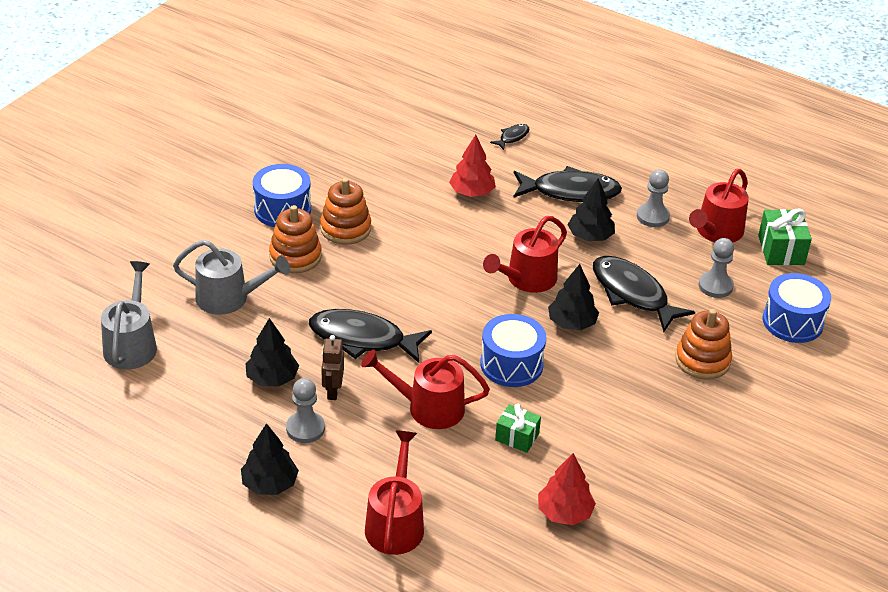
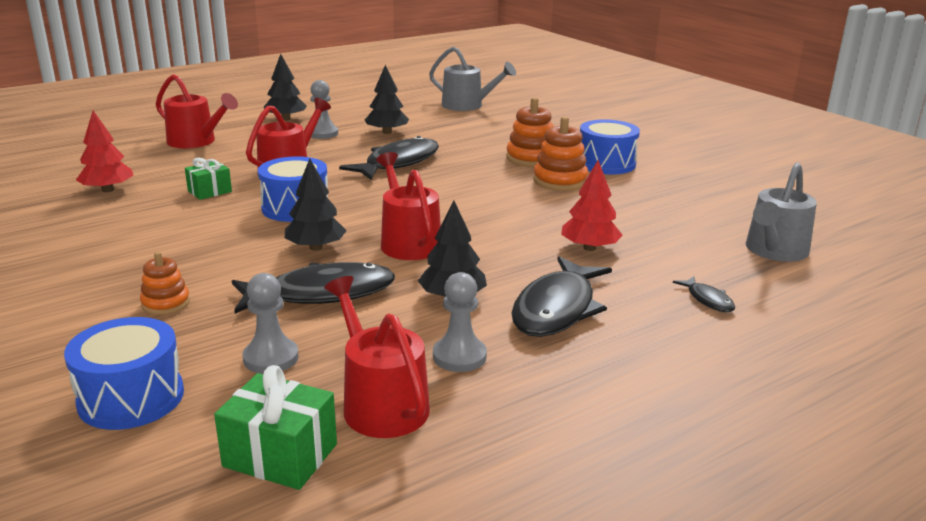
camera: 115 degrees right, 15 degrees down
grey watering can [173,240,290,315] -> grey watering can moved to [746,163,817,262]
brown robot [321,335,344,400] -> none
orange stacking toy [675,309,732,380] -> orange stacking toy [140,252,190,315], size x0.63

